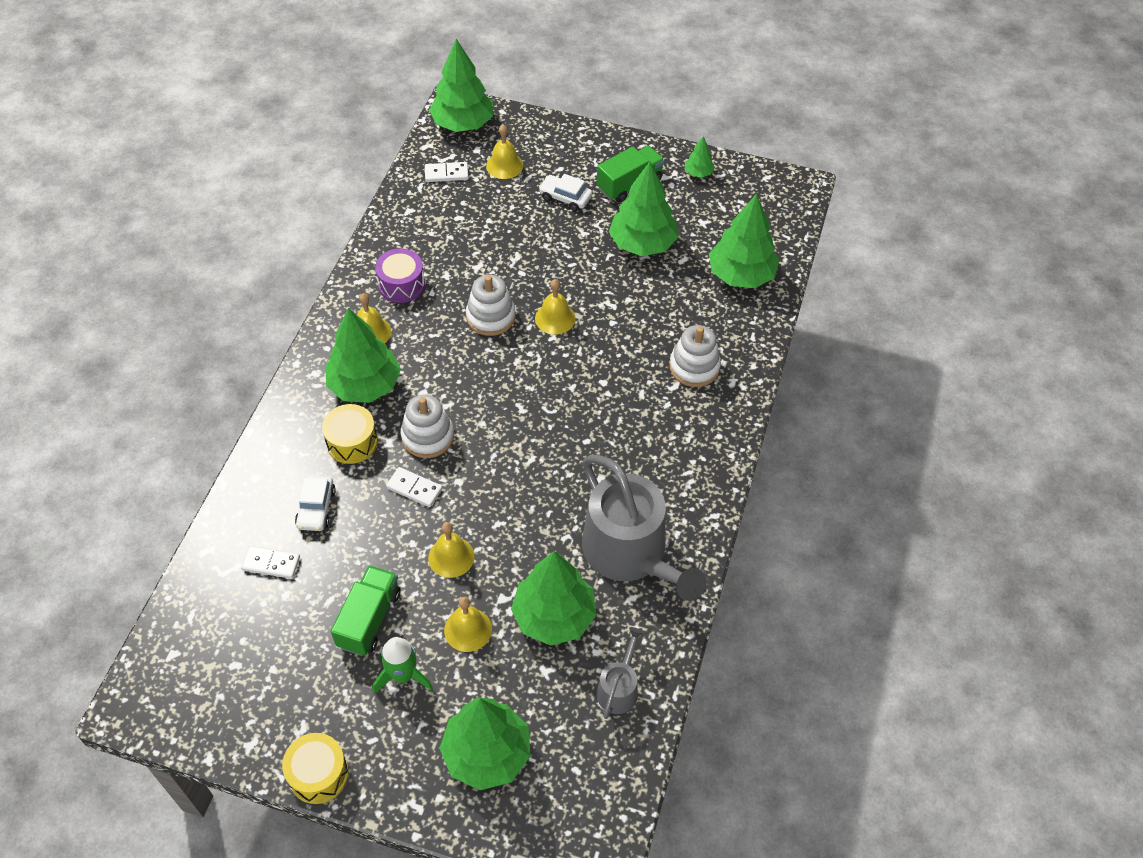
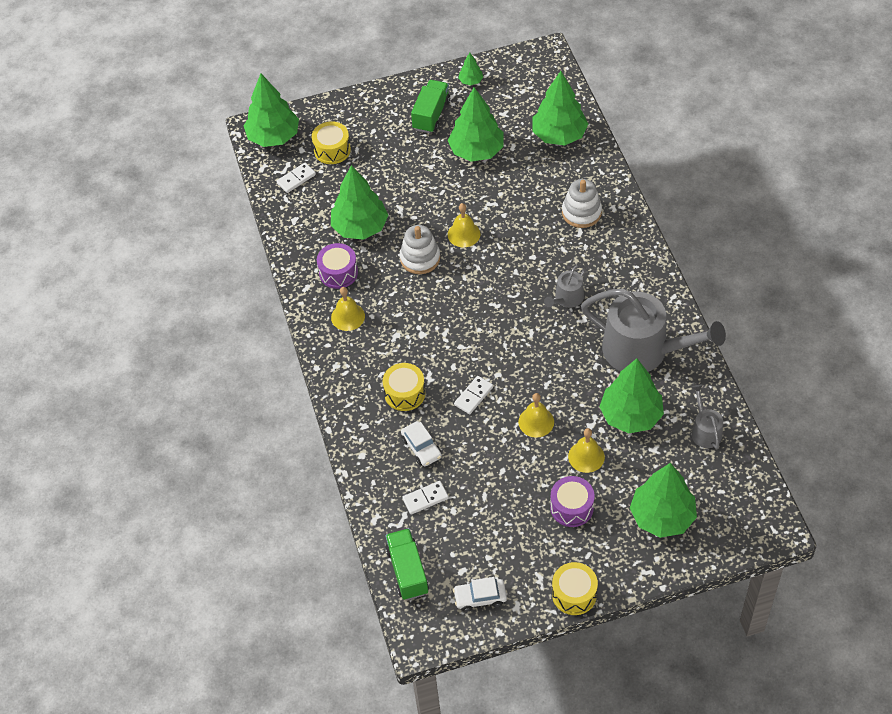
camera: 30 degrees left, 0 degrees up
green tree [326,308,401,403] -> green tree moved to [331,165,389,240]
green truck [331,565,401,656] -> green truck moved to [385,528,429,600]
green rocket [373,637,433,694] -> purple drum [550,476,594,527]
white domino [386,467,442,507] -> white domino turned 45 degrees counterclockwise [454,376,493,414]
white stacking toy [401,394,454,458] -> none
yellow bell [486,124,523,179] -> yellow drum [312,121,351,164]
white car [539,174,592,211] -> white car moved to [453,577,507,612]
none -> grey watering can [544,265,586,308]

